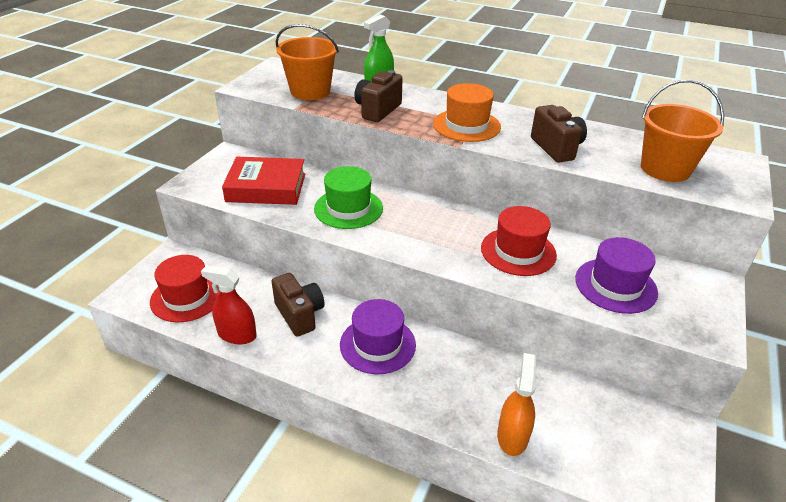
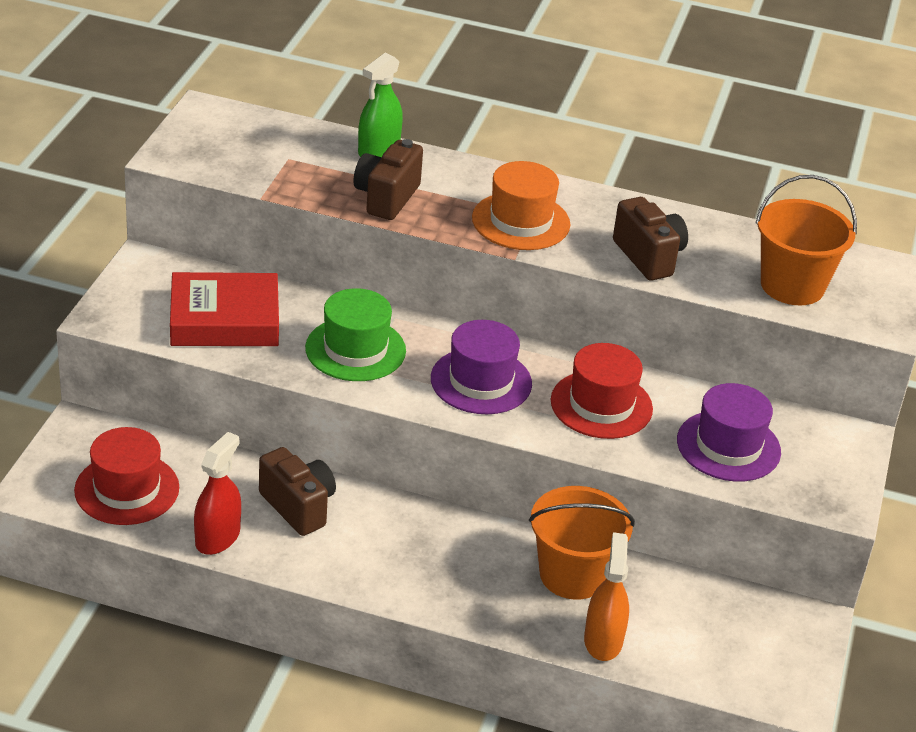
camera: 10 degrees left, 0 degrees up
red spray bottle [201,265,257,344] -> red spray bottle turned 105 degrees clockwise [194,432,241,555]
orange bucket [276,24,339,100] -> orange bucket moved to [529,486,635,600]
purple hat [340,299,416,374] -> purple hat moved to [431,320,532,414]

